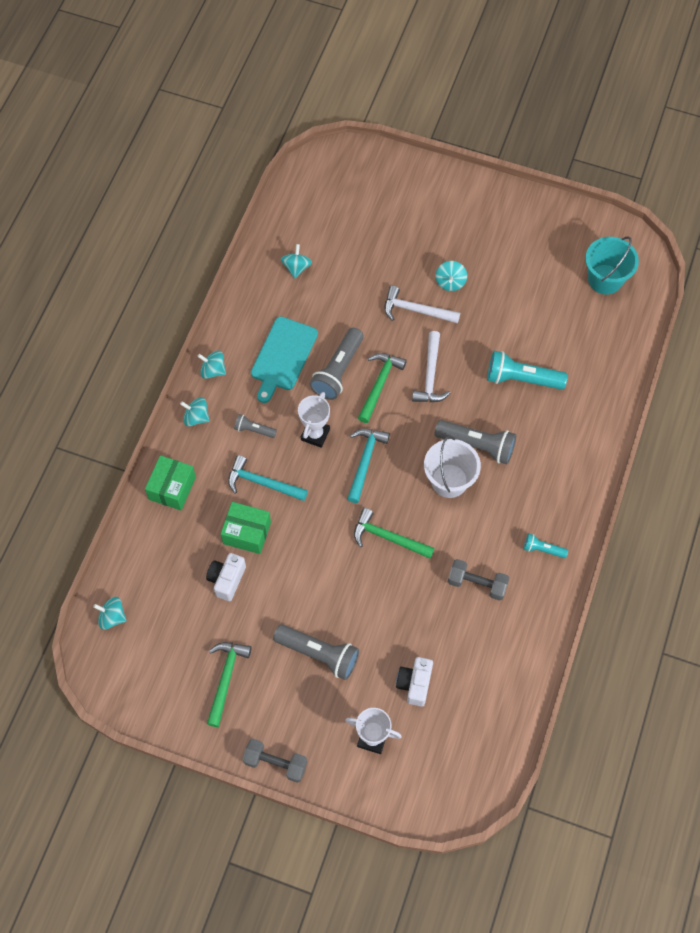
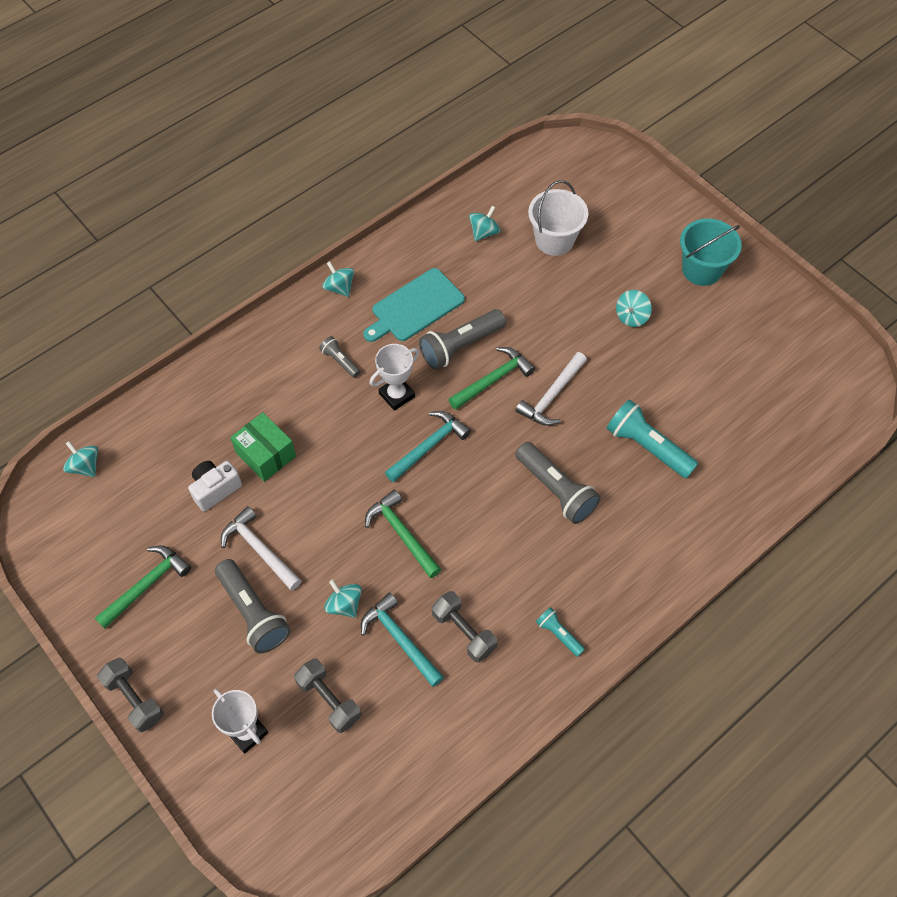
camera: 30 degrees right, 5 degrees down
green box [145,455,196,510] -> none
turquoise spinning top [180,397,210,426] -> turquoise spinning top moved to [324,579,362,618]
turquoise hammer [228,455,308,501] -> turquoise hammer moved to [361,593,444,687]
white hammer [384,286,460,324] -> white hammer moved to [221,506,302,591]
white camera [396,657,433,707] -> grey dumbbell [294,658,361,733]
white bucket [424,436,481,498] -> white bucket moved to [528,180,588,256]
turquoise bucket [585,236,639,295] -> turquoise bucket moved to [680,218,742,286]

